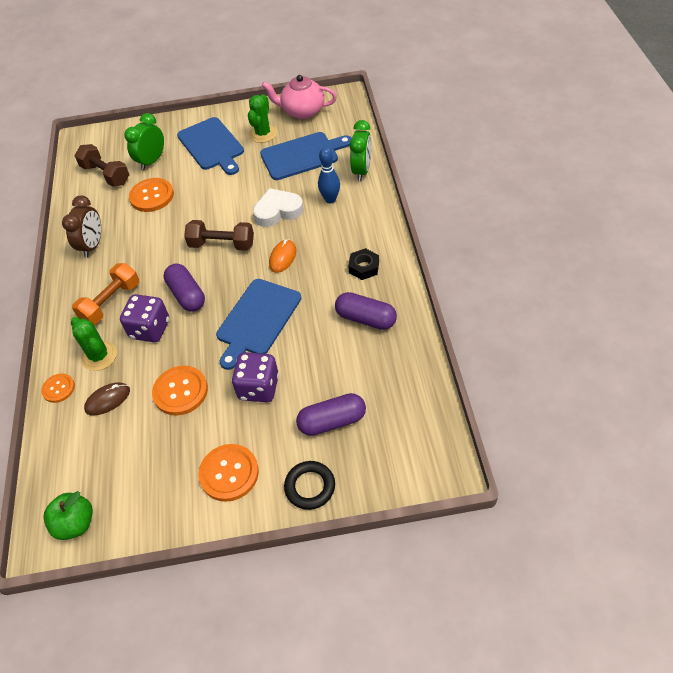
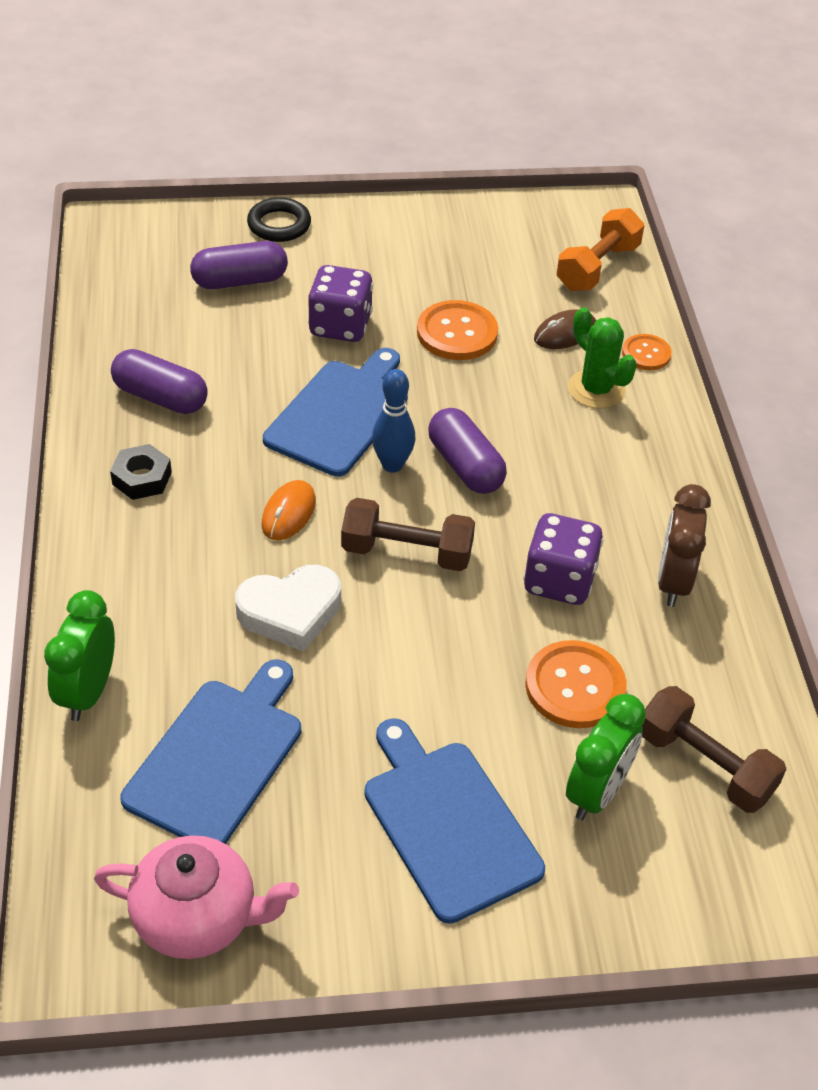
camera: 175 degrees right, 5 degrees down
green apple [44,491,93,540] -> none
orange dumbbell [72,263,139,325] -> orange dumbbell moved to [557,208,645,291]
purple dice [120,294,169,342] -> purple dice moved to [523,513,603,605]
orange button [199,444,259,502] -> none
green cactus [248,94,277,143] -> none
blue cutting board [260,132,352,180] -> blue cutting board turned 135 degrees clockwise [120,659,301,844]
blue bowling pin [318,147,340,203] -> blue bowling pin moved to [372,369,416,473]

